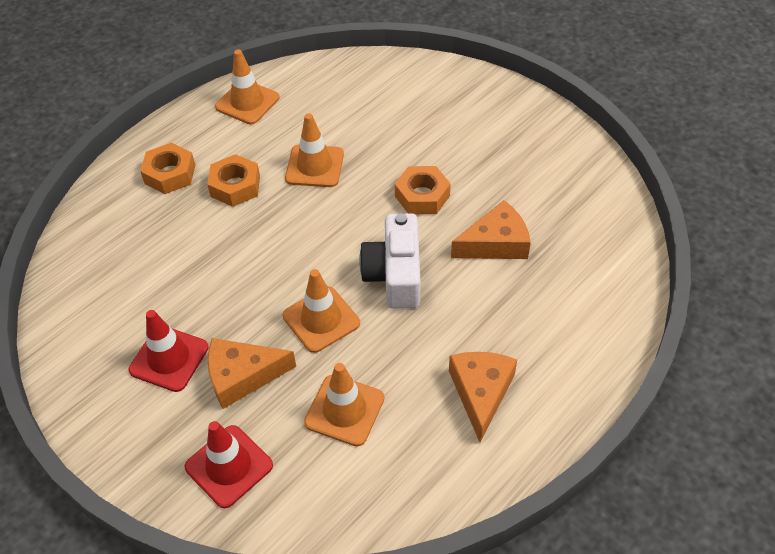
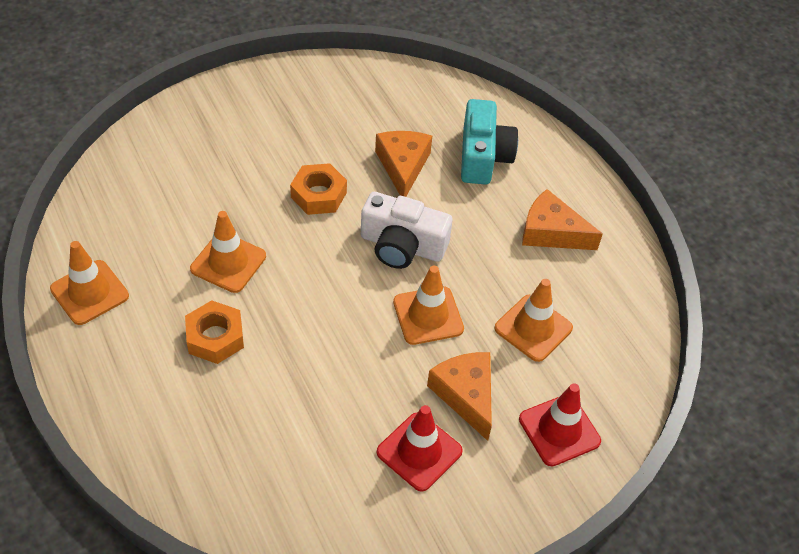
camera: 75 degrees left, 0 degrees up
orange nut [140,143,195,194] -> none
orange cheese [208,338,296,409] -> orange cheese turned 150 degrees clockwise [427,352,492,441]
none -> turquoise camera [461,99,518,185]

